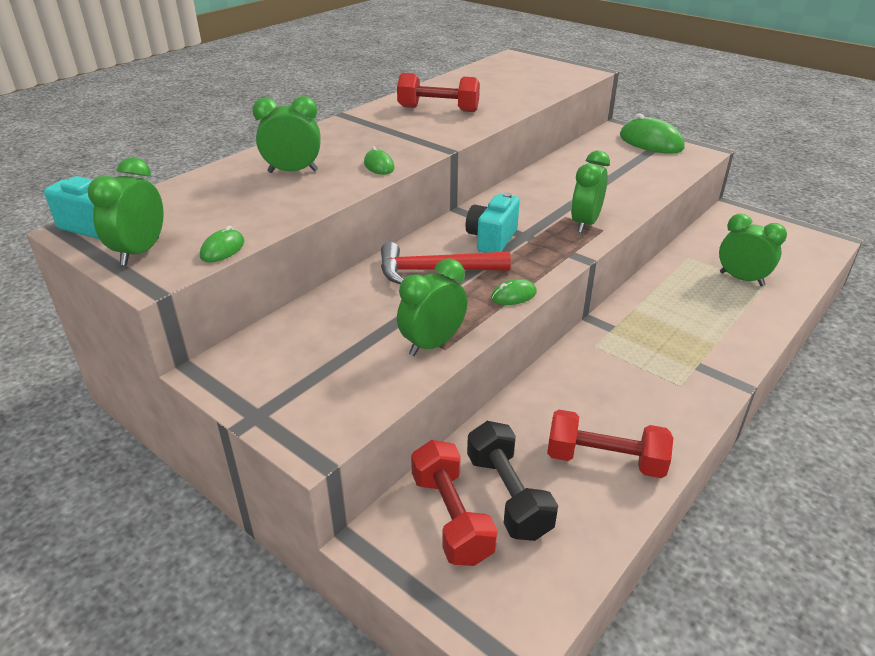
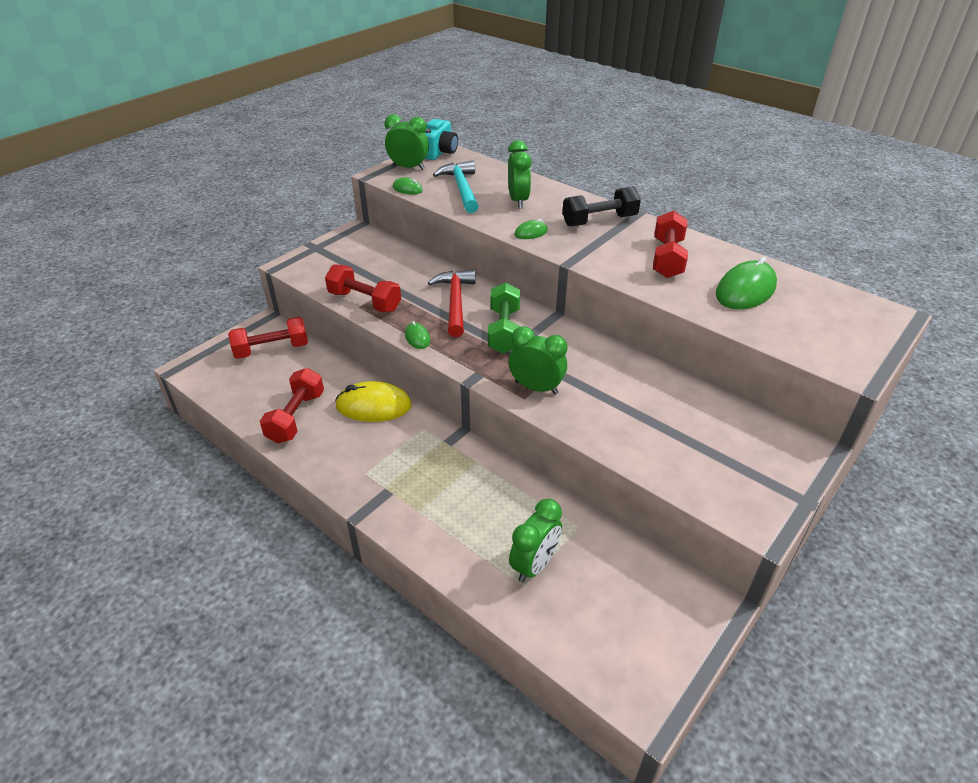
camera: 90 degrees right, 5 degrees up
green clock [397,258,467,356] -> red dumbbell [325,264,401,312]
turquoise camera [466,192,520,253] -> green dumbbell [488,282,520,353]
black dumbbell [467,421,558,541] -> black dumbbell moved to [562,186,641,227]
green mouse [620,114,685,154] -> green mouse moved to [716,257,777,310]
none -> yellow mouse [335,381,412,422]
none -> turquoise hammer [433,160,479,213]

